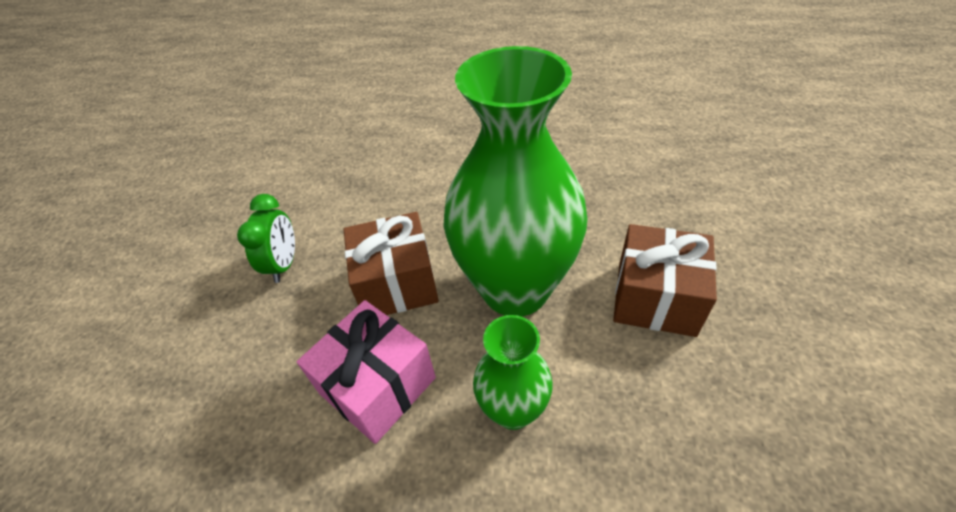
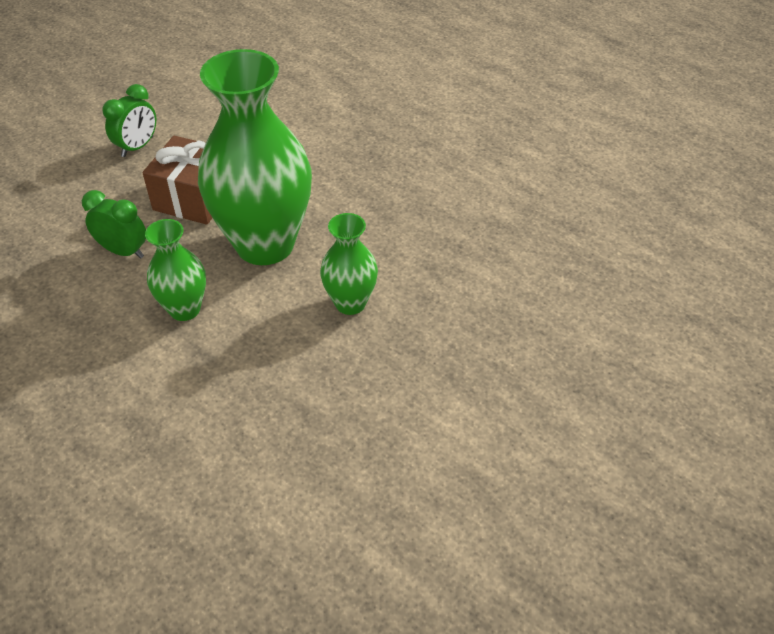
camera: 30 degrees right, 0 degrees up
pink gift [297,300,436,444] -> green clock [82,190,146,259]
brown gift [613,224,717,337] -> green vase [320,213,378,315]

